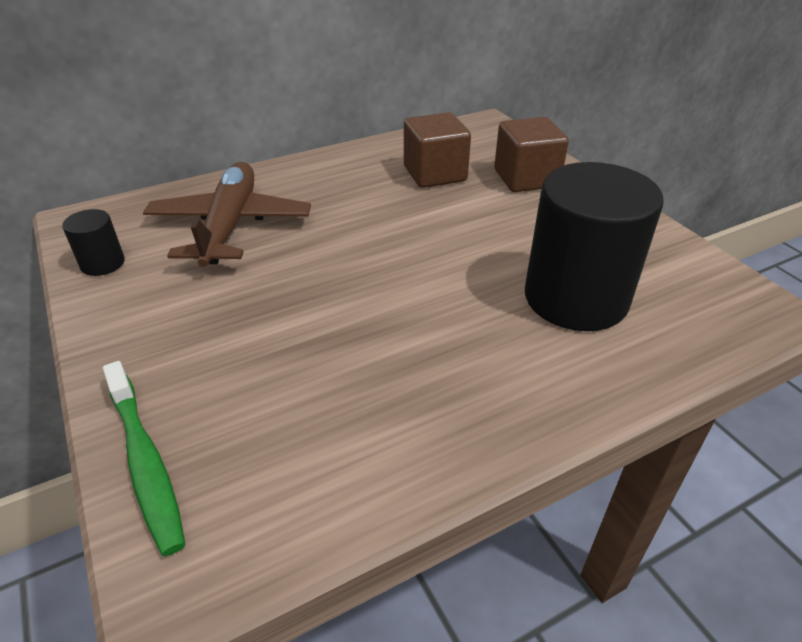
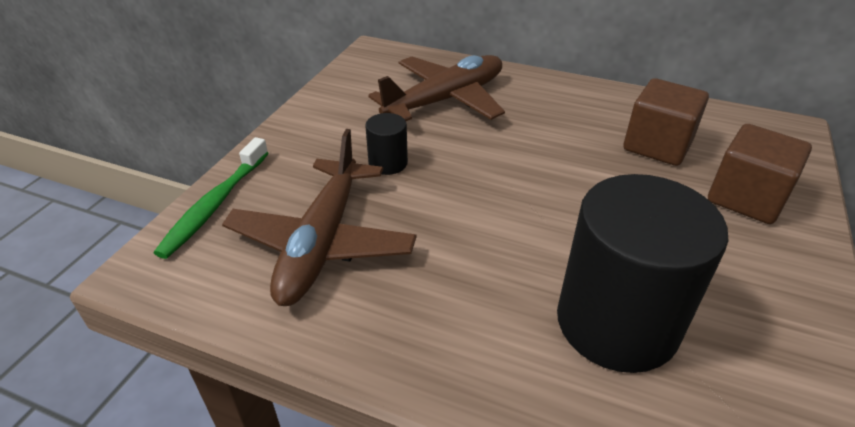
camera: 50 degrees right, 0 degrees up
black cylinder [62,209,125,276] -> black cylinder moved to [365,113,408,175]
none -> brown plane [222,129,417,306]

